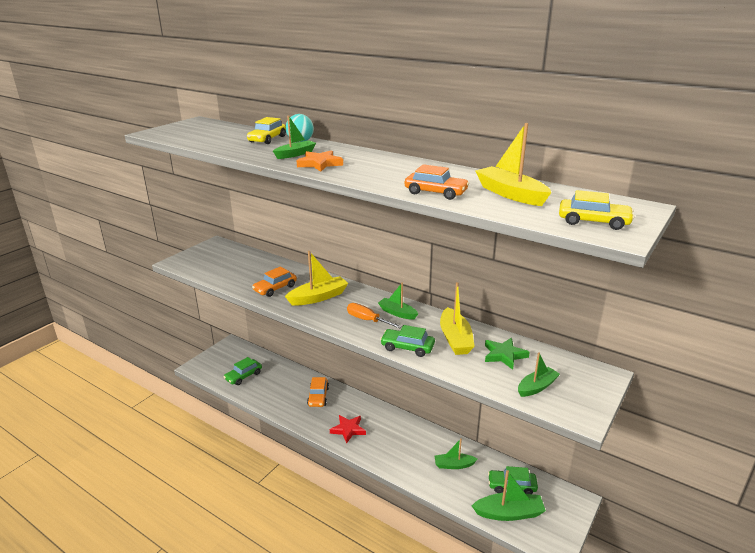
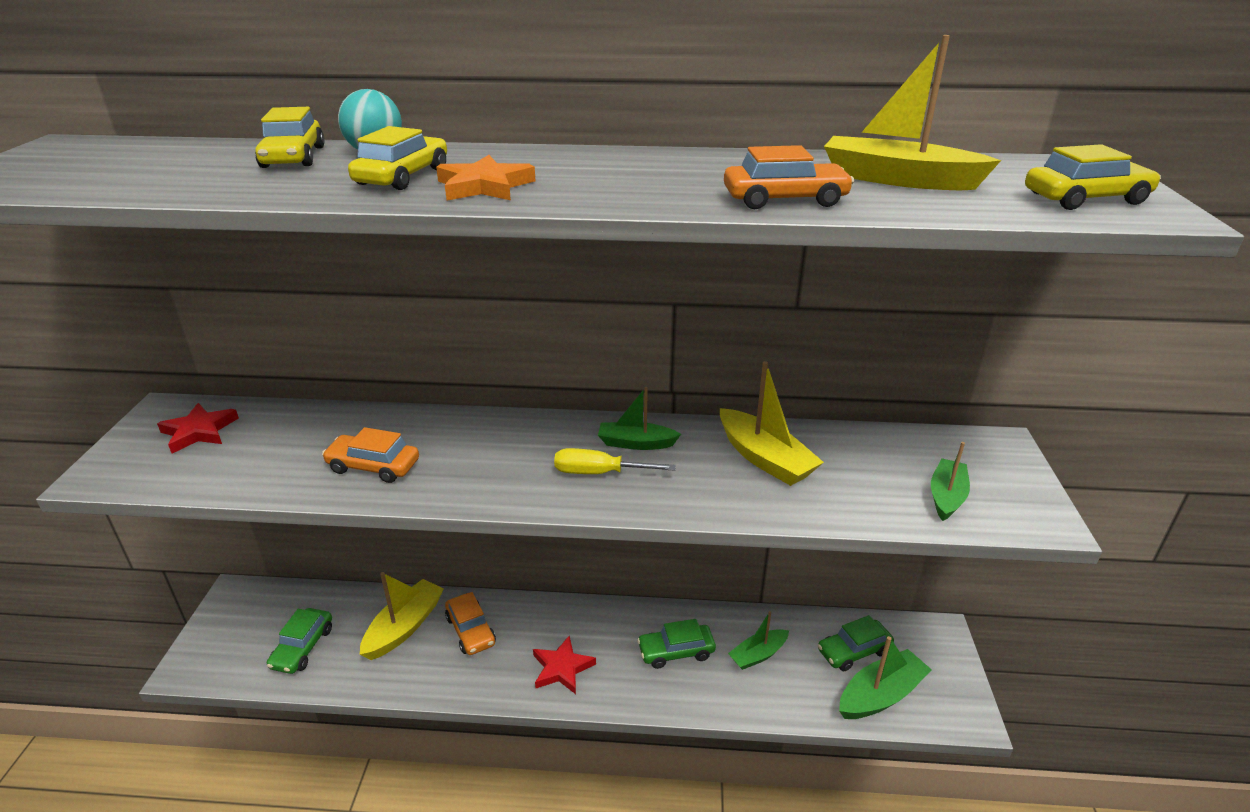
camera: 30 degrees left, 5 degrees up
orange car [252,267,297,297] -> orange car turned 90 degrees clockwise [322,427,419,483]
green boat [273,115,316,159] -> yellow car [348,126,447,190]
yellow boat [285,251,348,306] -> yellow boat moved to [360,572,444,660]
orange screwdriver [347,303,402,329] -> yellow screwdriver [554,448,676,474]
green car [380,325,435,357] -> green car moved to [637,619,716,669]
green star [485,338,530,370] -> none
none -> red star [157,403,239,453]

